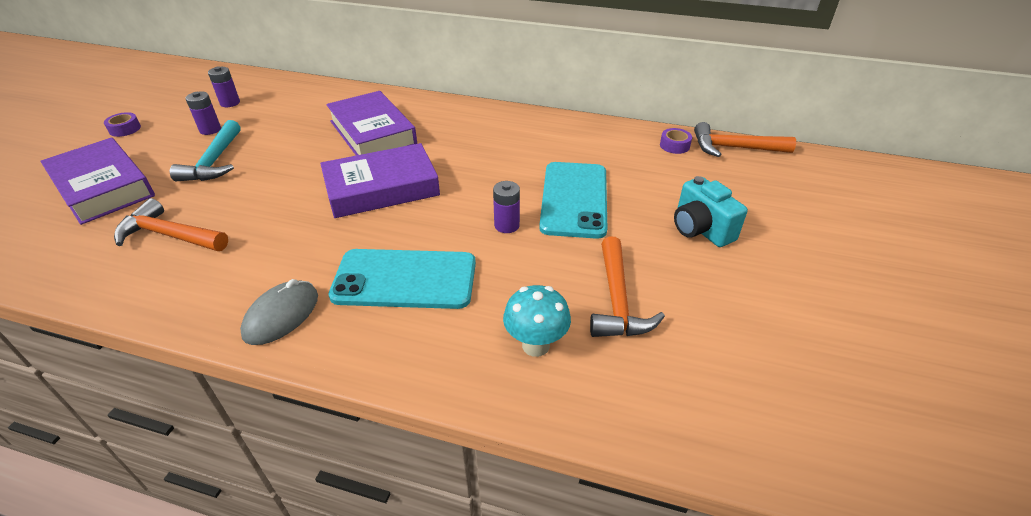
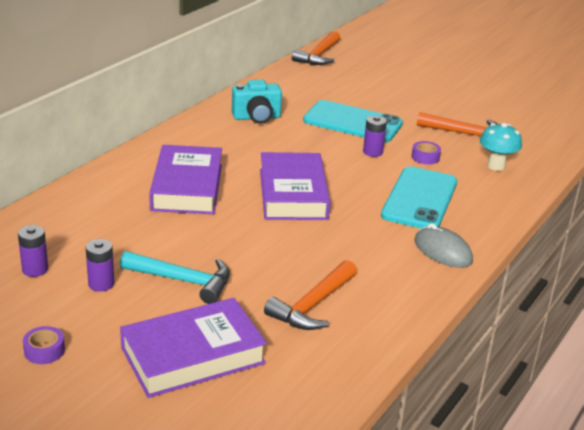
camera: 75 degrees left, 10 degrees down
purple book [326,91,417,155] -> purple book turned 75 degrees counterclockwise [149,145,222,214]
purple tape [660,128,692,154] -> purple tape moved to [412,141,441,164]
turquoise camera [674,176,748,247] -> turquoise camera moved to [232,80,282,124]

